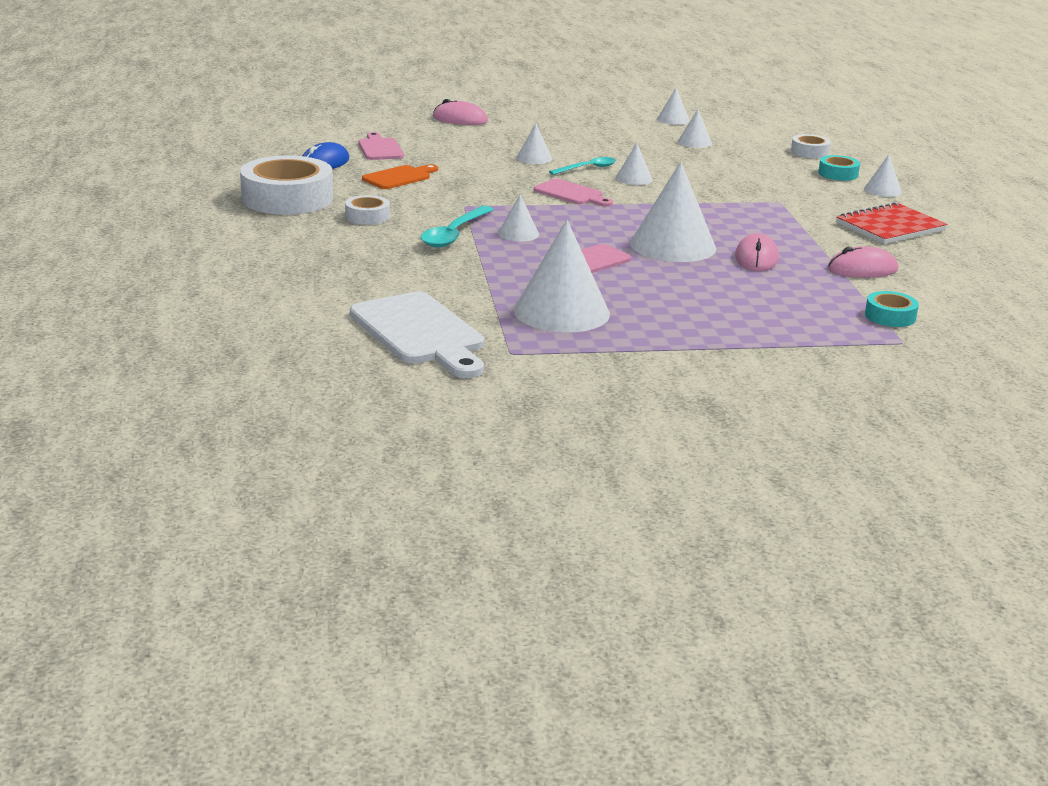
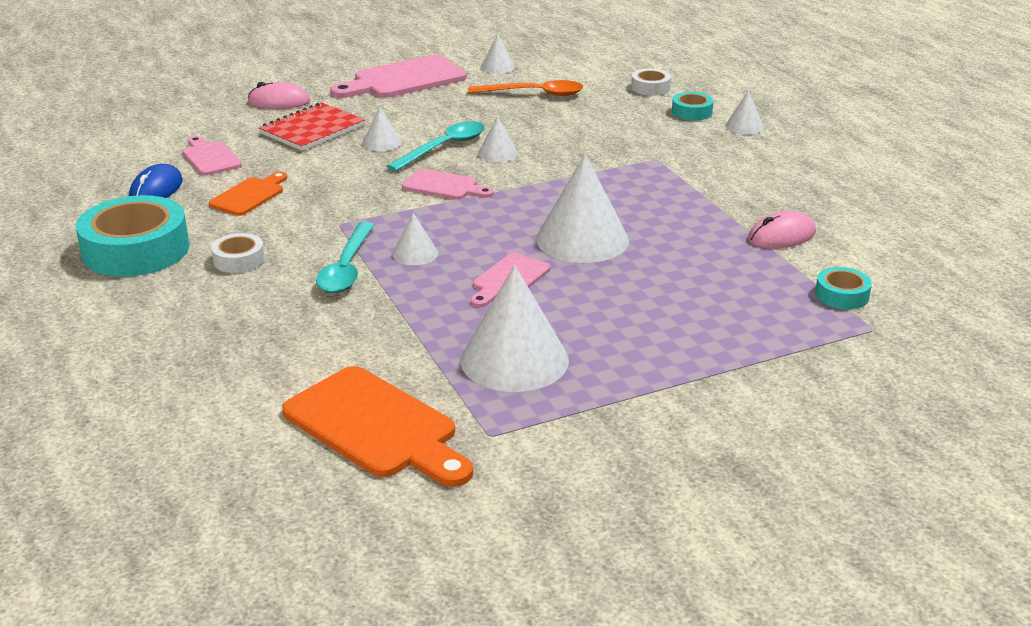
camera: 15 degrees left, 5 degrees up
white tape [240,155,333,215] -> turquoise tape [76,195,189,277]
white cutting board [350,292,484,378] -> orange cutting board [282,366,473,487]
turquoise spoon [549,157,616,175] -> turquoise spoon [387,121,485,171], size x1.53
white cone [678,109,712,148] -> orange spoon [468,80,583,96]
pink mouse [735,233,779,271] -> none
red notebook [836,202,948,244] -> red notebook moved to [259,103,365,151]
none -> pink cutting board [330,55,467,98]

